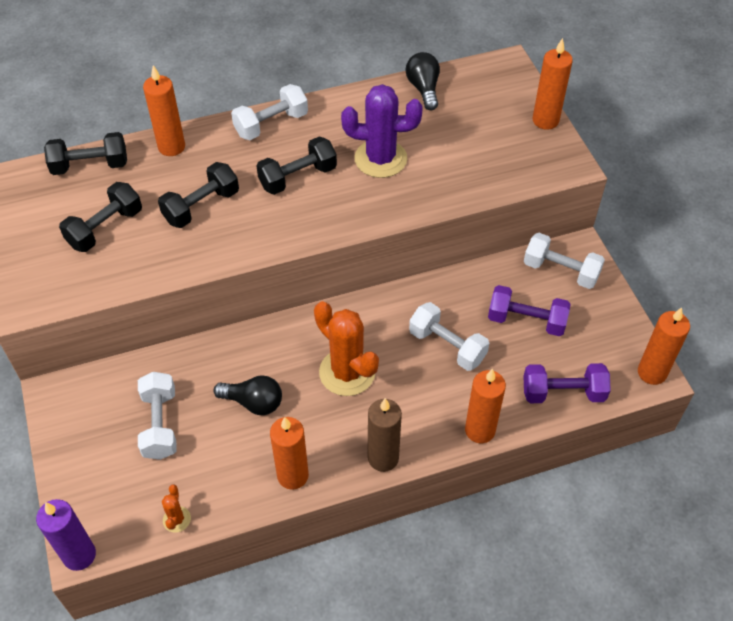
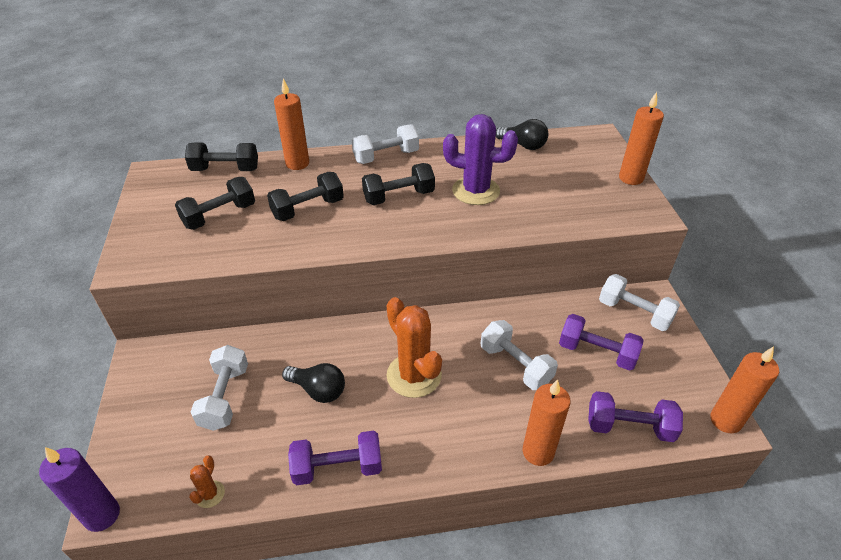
camera: 10 degrees right, 10 degrees down
orange candle [270,417,309,490] -> purple dumbbell [288,431,382,485]
brown candle [368,398,402,472] -> none
black light bulb [406,52,440,111] -> black light bulb turned 120 degrees clockwise [496,119,548,150]

